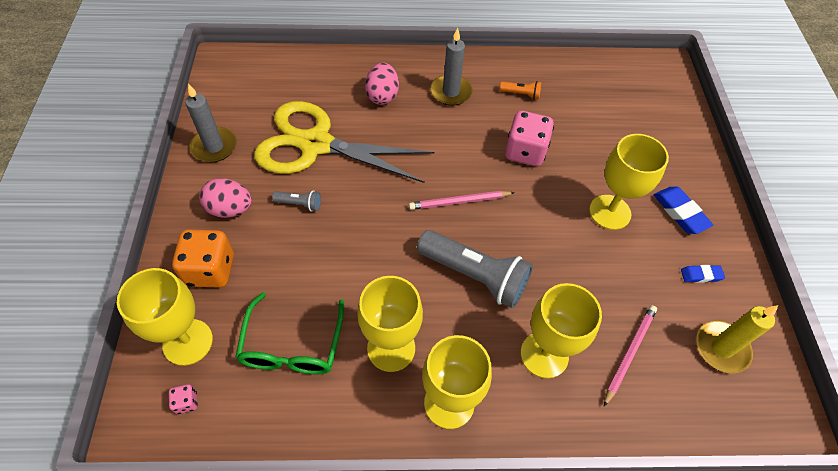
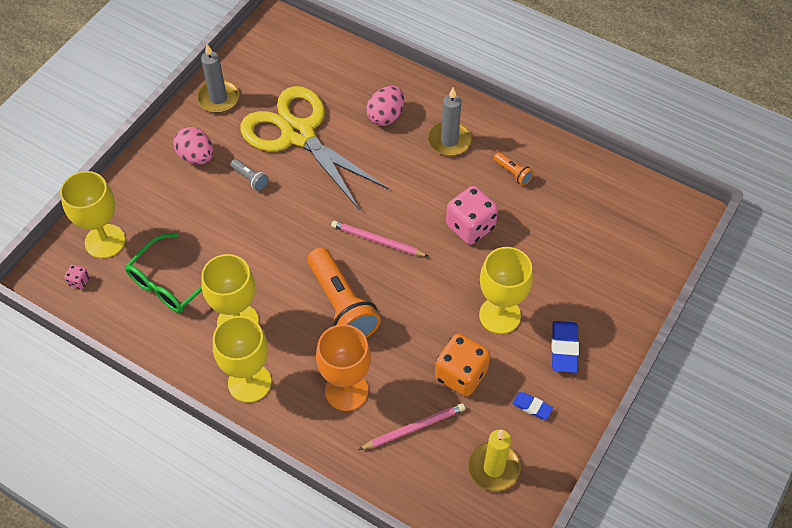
camera: 35 degrees right, 0 degrees up
orange dice [172,230,234,288] -> orange dice moved to [435,333,490,396]
grey flashlight [417,230,533,308] -> orange flashlight [307,247,381,338]
yellow goblet [521,283,602,378] -> orange goblet [316,324,371,411]

